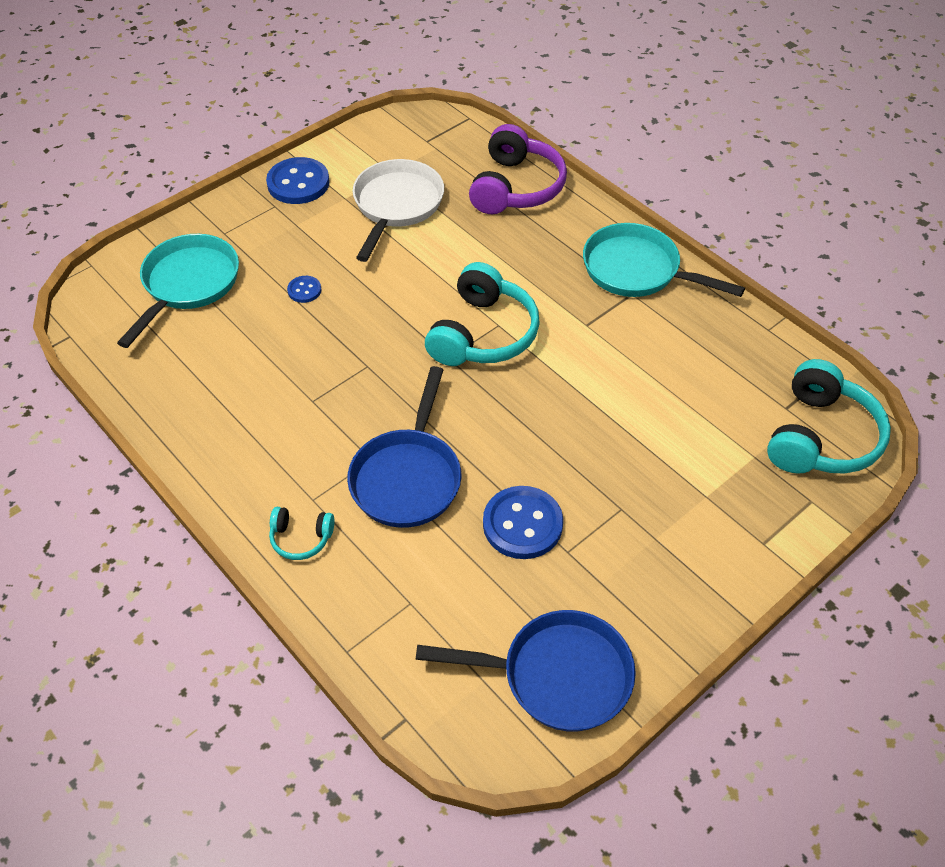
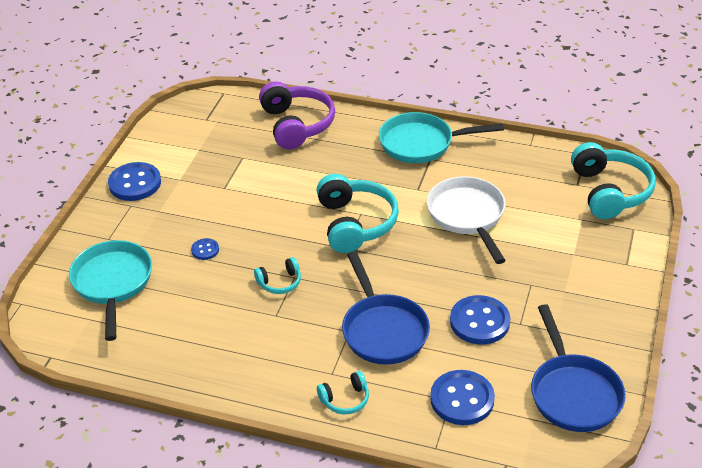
camera: 30 degrees left, 10 degrees down
white pan [353,159,444,262] -> white pan moved to [427,176,506,264]
blue pan [416,610,636,731] -> blue pan turned 105 degrees clockwise [531,304,626,432]
none -> turquoise headphones [254,257,301,294]
none -> blue button [430,370,495,425]

